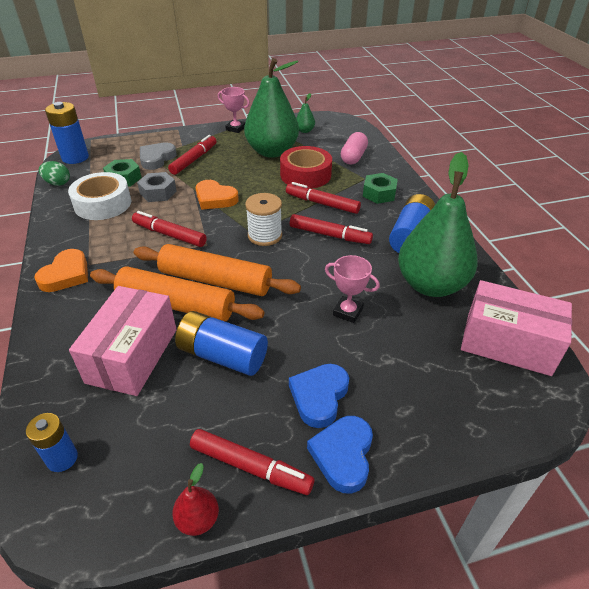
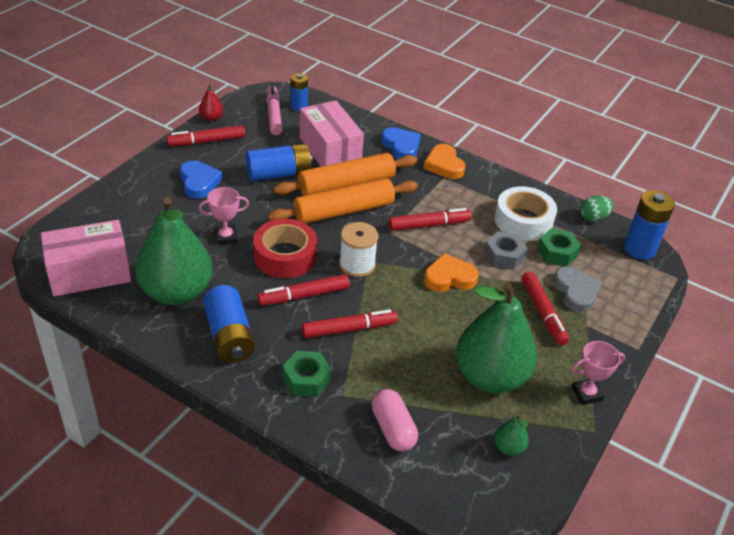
camera: 135 degrees right, 0 degrees up
red tape [280,146,332,189] -> red tape moved to [253,219,317,278]
blue heart [307,416,373,493] -> blue heart moved to [381,127,421,159]
none -> pink marker [267,85,282,135]

